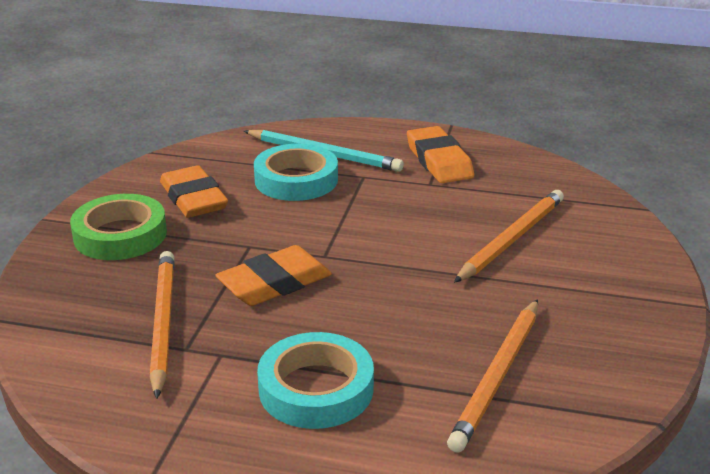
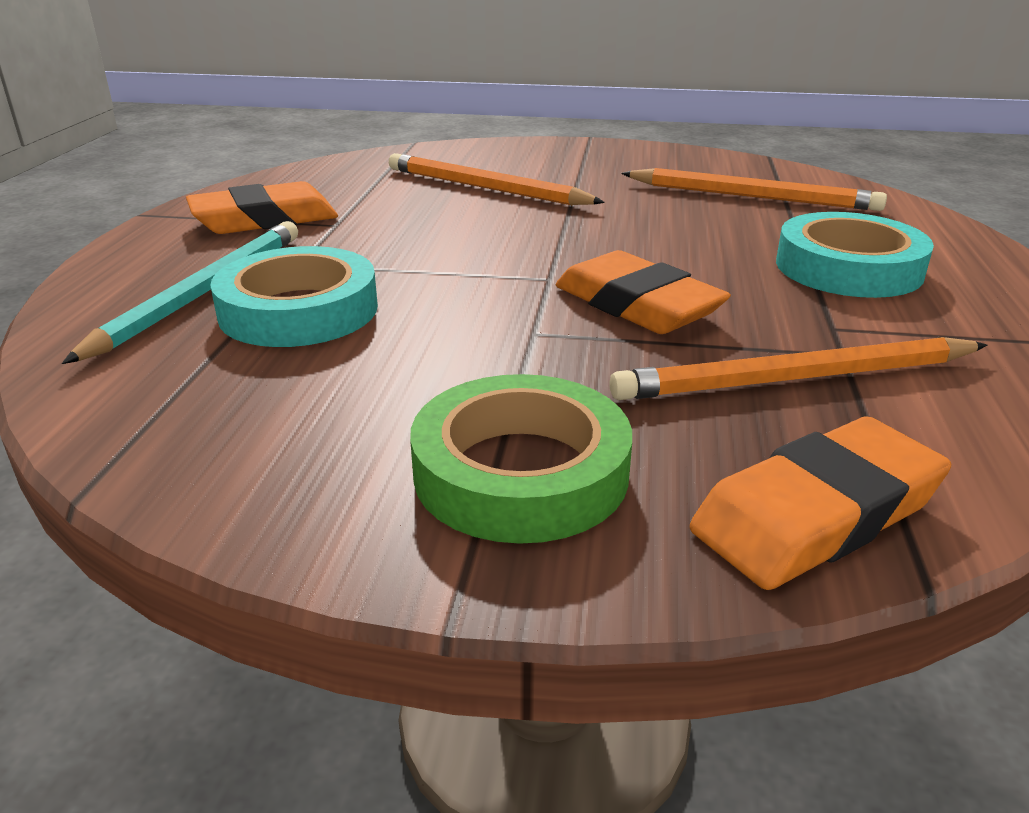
camera: 95 degrees left, 0 degrees up
orange eraser [160,165,228,218] -> orange eraser moved to [690,417,951,590]

